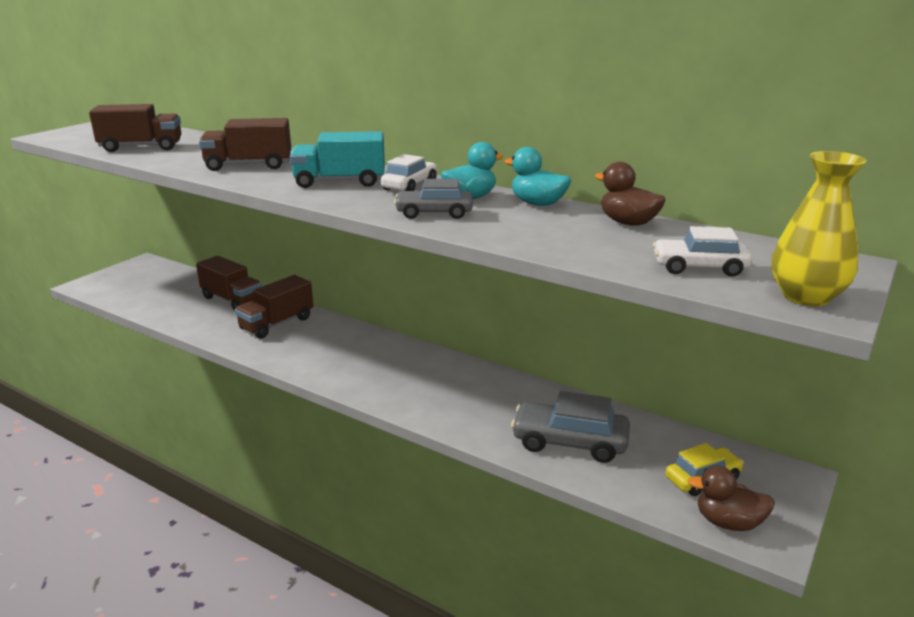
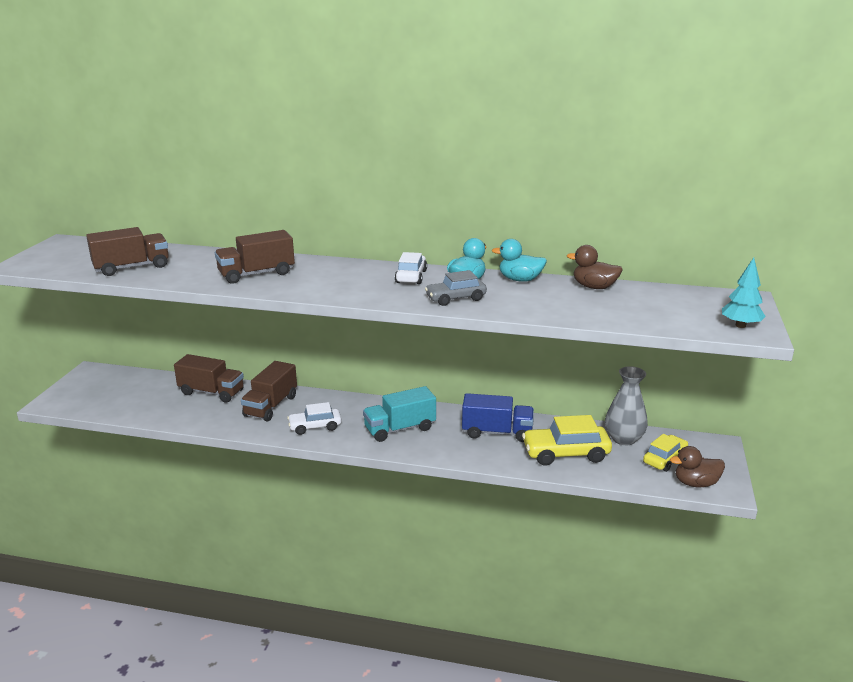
camera: 20 degrees left, 0 degrees up
turquoise truck [290,131,385,188] -> turquoise truck moved to [363,386,436,442]
grey car [511,391,630,463] -> yellow car [522,415,612,466]
white car [653,226,752,277] -> white car moved to [287,402,341,435]
yellow vase [771,151,867,306] -> turquoise tree [722,257,766,328]
none -> blue truck [462,393,534,442]
none -> grey vase [605,366,648,445]

